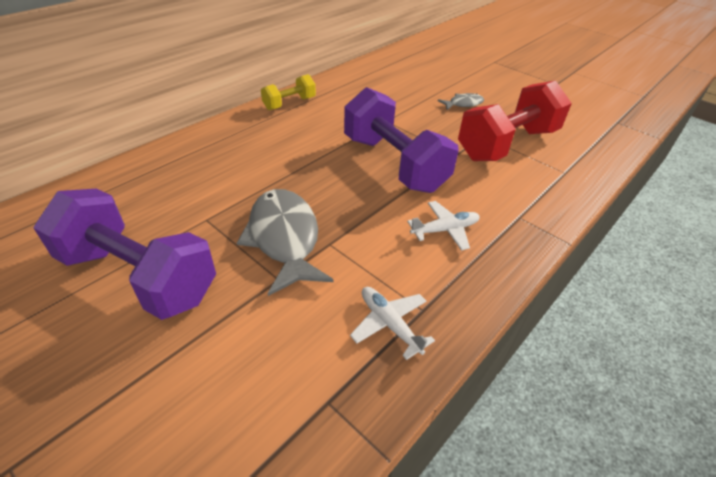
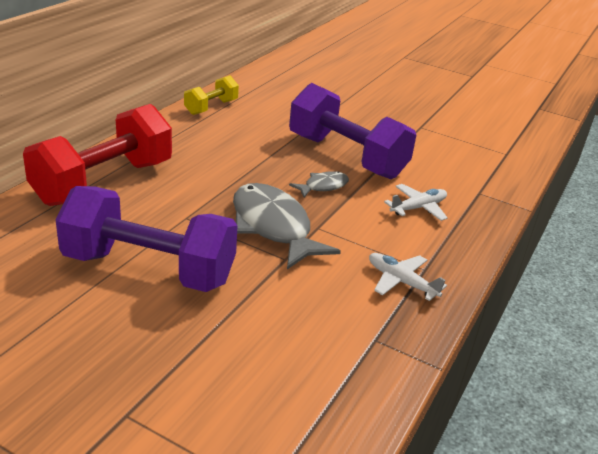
camera: 15 degrees left, 10 degrees down
grey fish [438,93,484,110] -> grey fish moved to [289,171,349,198]
red dumbbell [458,80,572,161] -> red dumbbell moved to [23,104,172,206]

